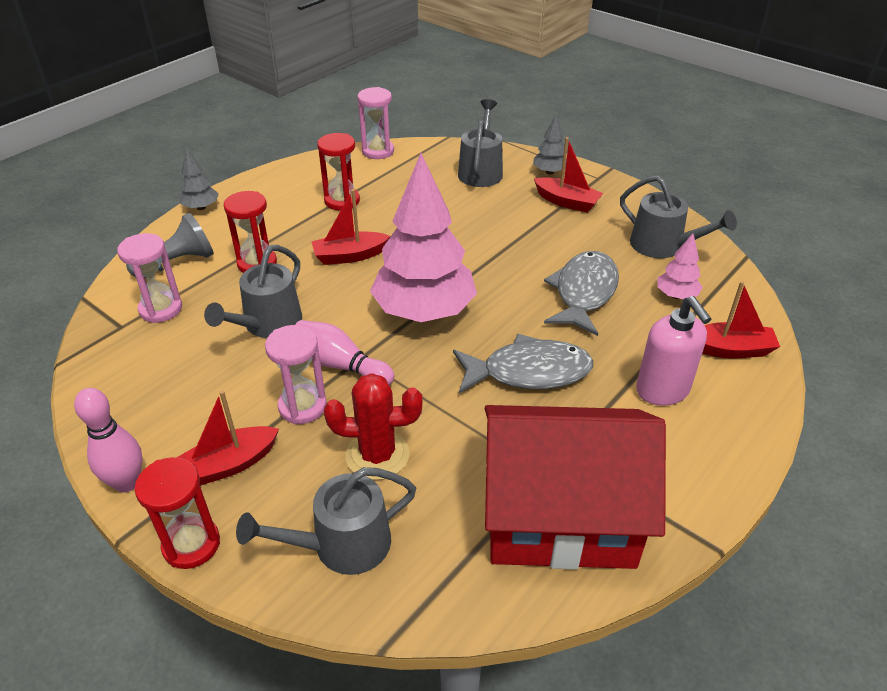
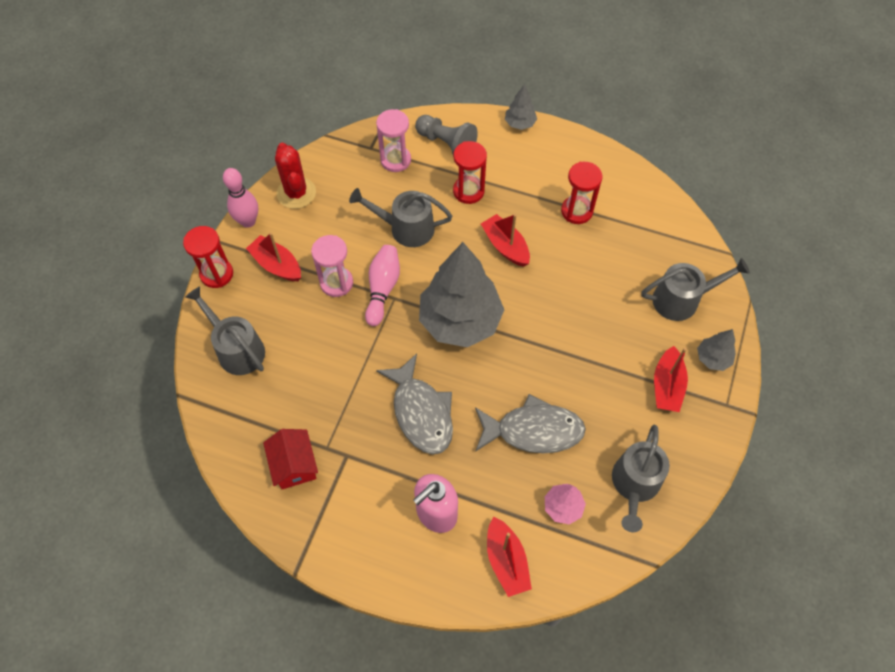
camera: 70 degrees right, 20 degrees up
red cactus [324,373,422,480] -> red cactus moved to [275,143,316,209]
pink hourglass [357,87,394,159] -> none
pink tree [370,153,477,322] -> grey tree [419,242,504,347]
red house [485,405,666,569] -> red house [263,429,318,489], size x0.44

